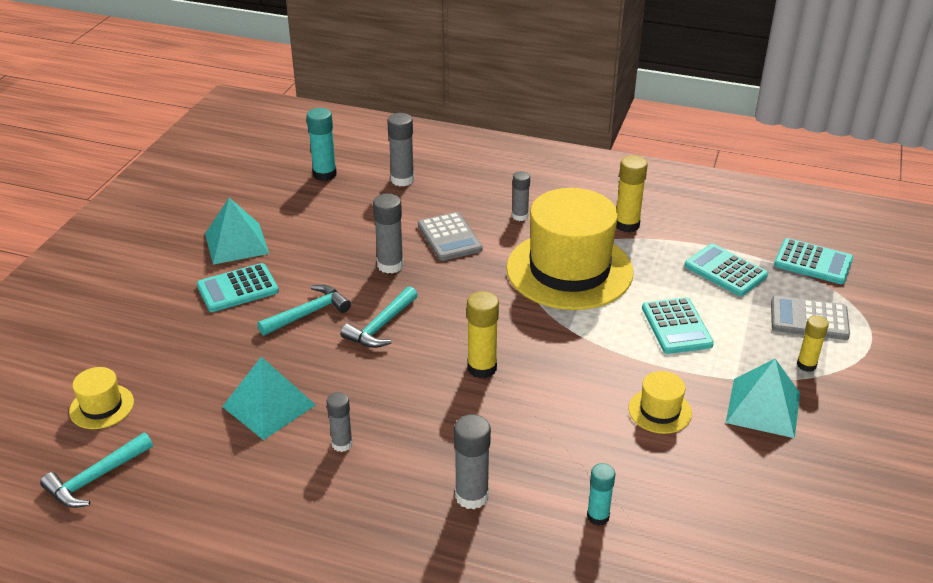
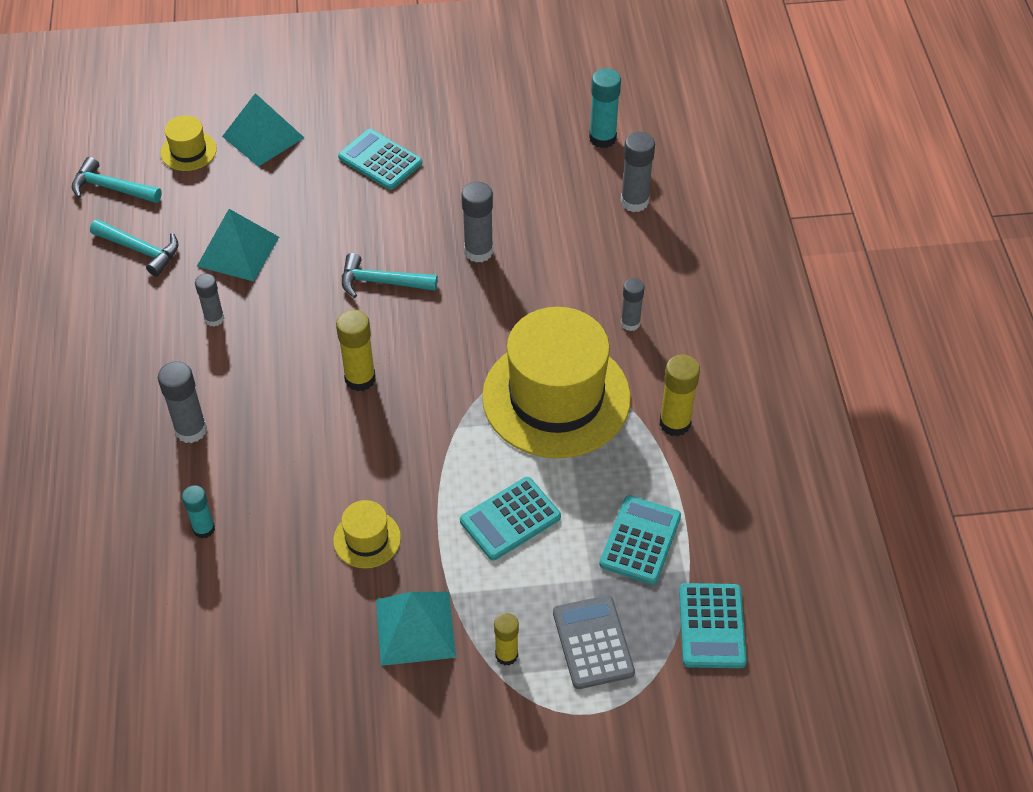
camera: 65 degrees right, 15 degrees up
turquoise pyramid [205,198,269,265] -> turquoise pyramid moved to [222,93,304,167]
turquoise hammer [257,285,351,336] -> turquoise hammer moved to [90,219,179,276]
grey calculator [418,212,483,261] -> none

